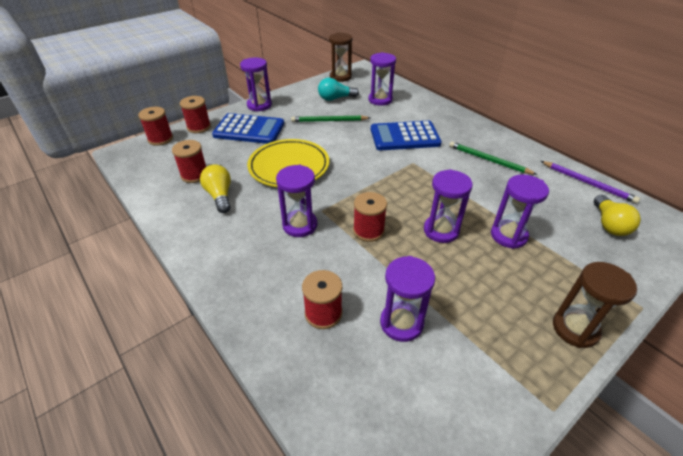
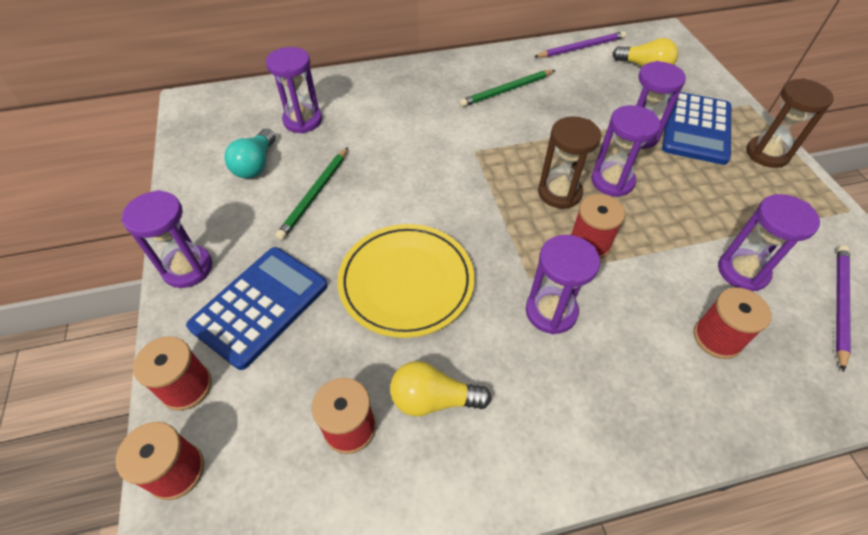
camera: 65 degrees left, 10 degrees up
brown hourglass [329,33,352,82] -> brown hourglass moved to [538,116,601,209]
blue calculator [371,121,442,150] -> blue calculator moved to [662,92,731,165]
none -> purple pencil [836,245,851,372]

